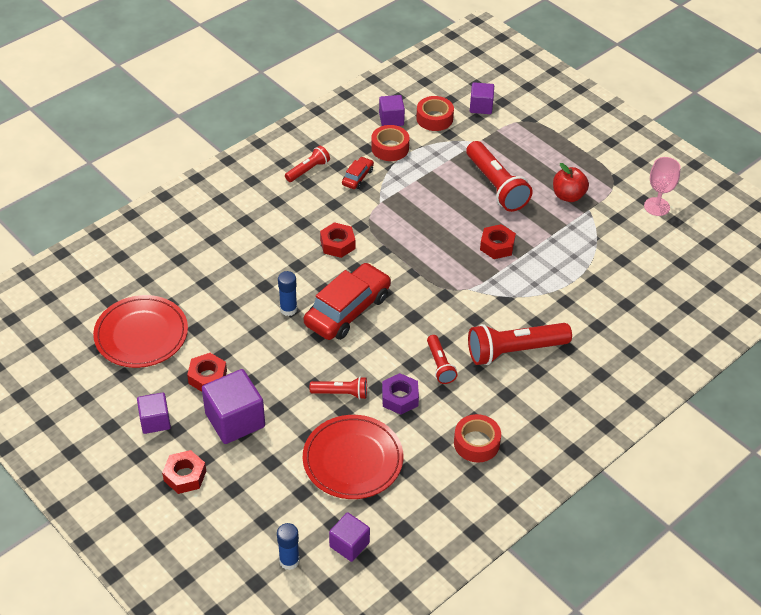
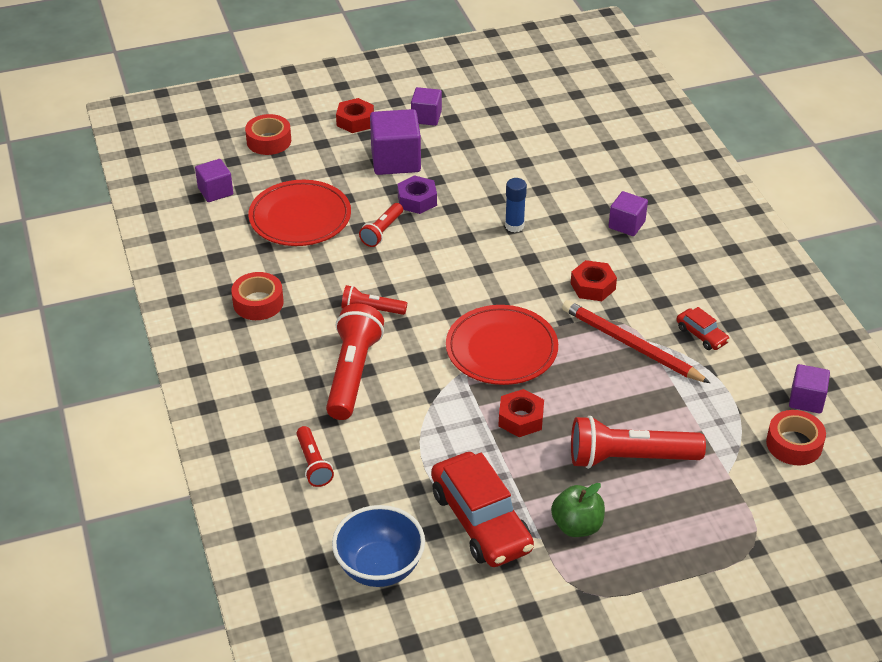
camera: 115 degrees right, 5 degrees down
red plate [93,295,188,368] -> red plate moved to [446,305,558,385]
red nut [187,353,227,392] -> none
blue glue stick [277,523,300,570] -> none
red flashlight [285,146,330,182] -> red flashlight moved to [296,426,334,487]
red car [304,263,391,340] -> red car moved to [431,452,534,567]
red tape [371,125,409,161] -> red tape moved to [245,114,291,155]
purple nut [382,373,419,415] -> purple nut moved to [397,175,437,214]
purple cube [470,82,494,114] -> purple cube moved to [609,191,648,236]
red apple [553,163,589,202] -> green apple [551,483,605,537]
pink goblet [644,157,681,216] -> none
none -> blue bowl [332,505,425,587]
none -> red pencil [562,300,710,383]

